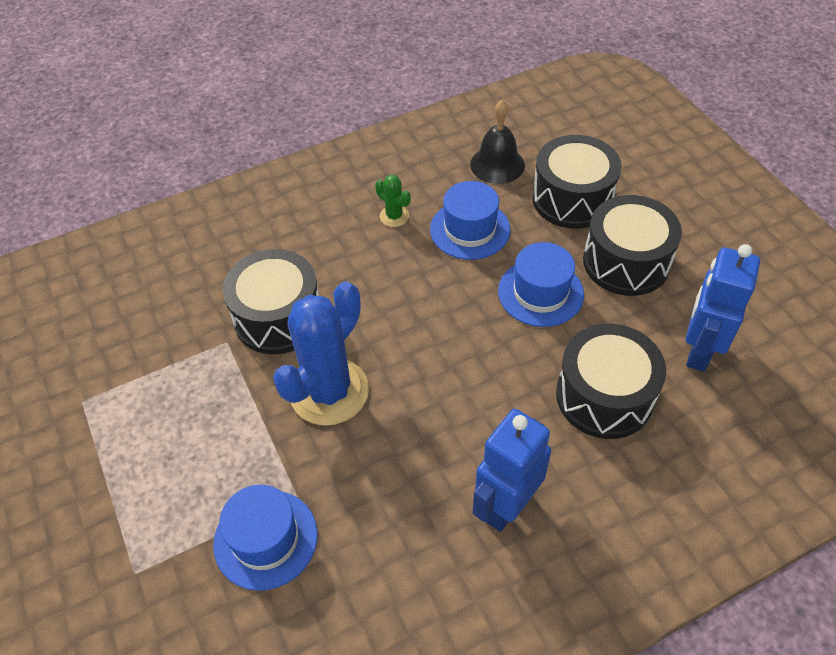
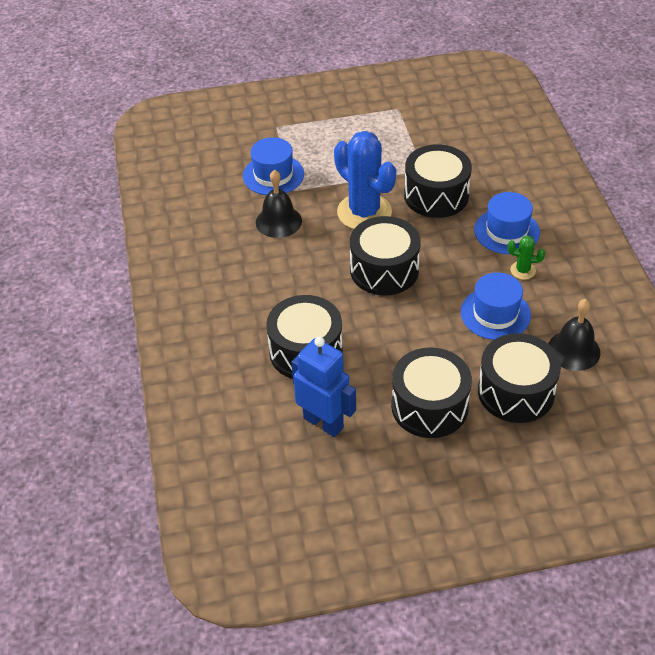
camera: 105 degrees right, 5 degrees down
green cactus [375,175,411,227] -> green cactus turned 45 degrees clockwise [508,236,545,280]
blue robot [472,409,551,532] -> none
blue hat [498,242,584,327] -> blue hat moved to [474,192,540,254]
none -> black bell [256,170,302,238]
none -> black drum [350,216,421,295]

